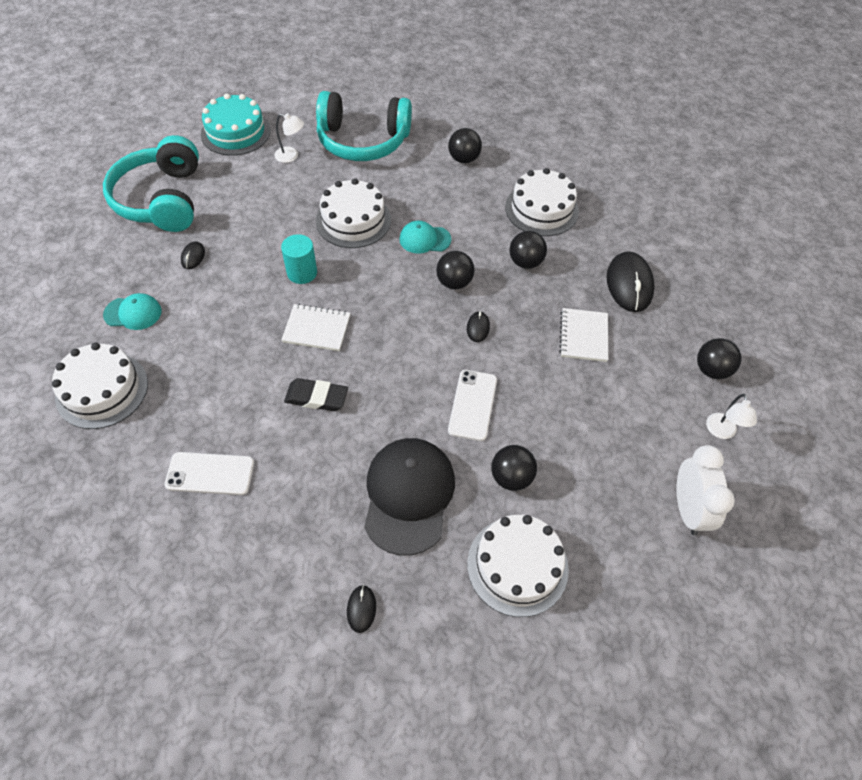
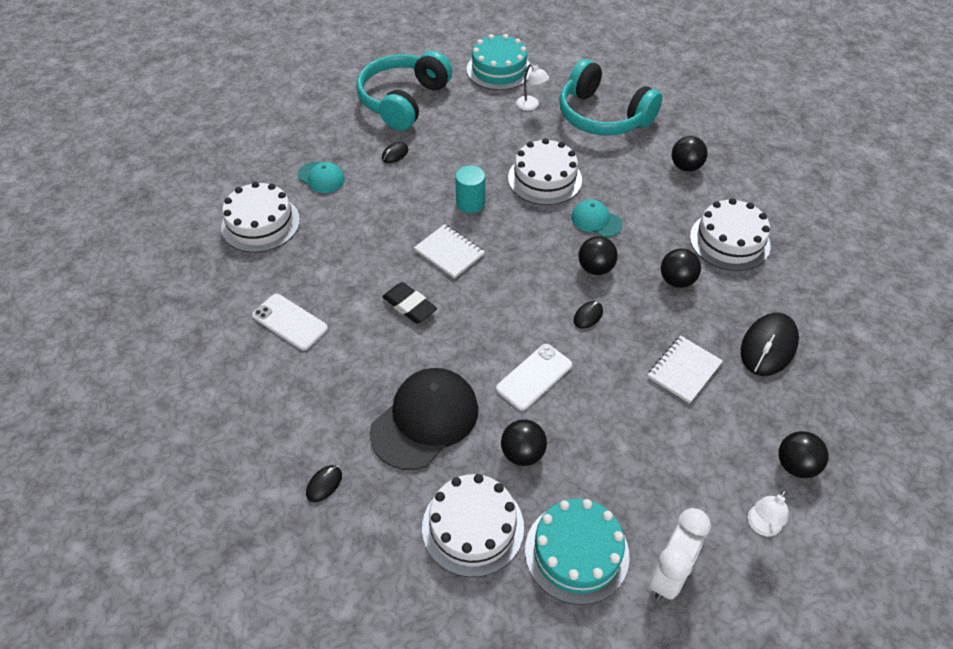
camera: 35 degrees right, 5 degrees down
none -> turquoise cake [525,499,629,605]

